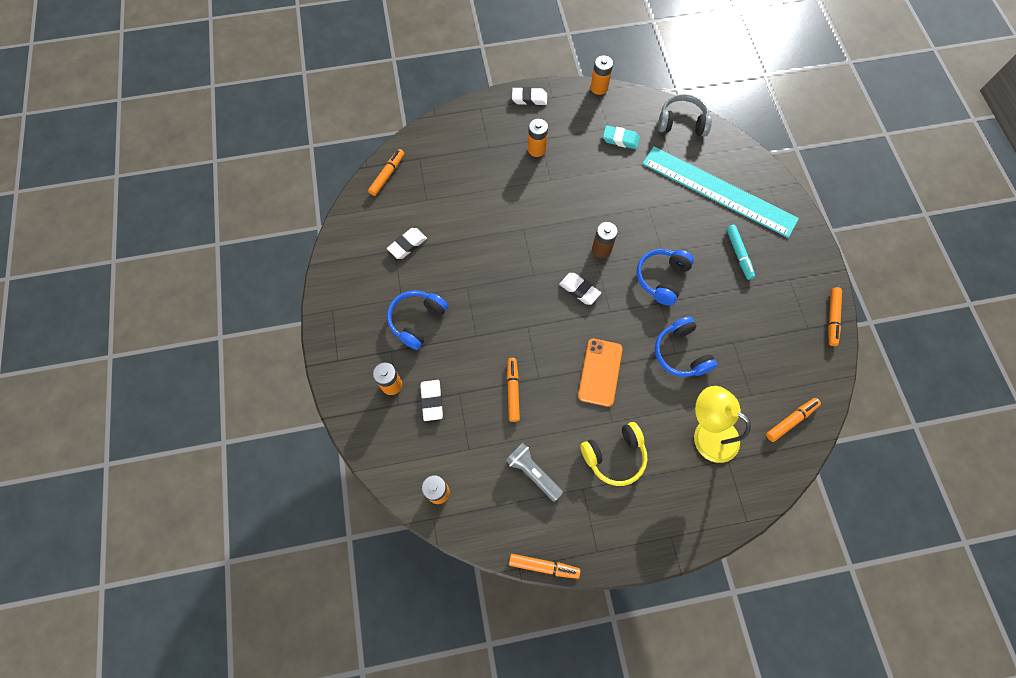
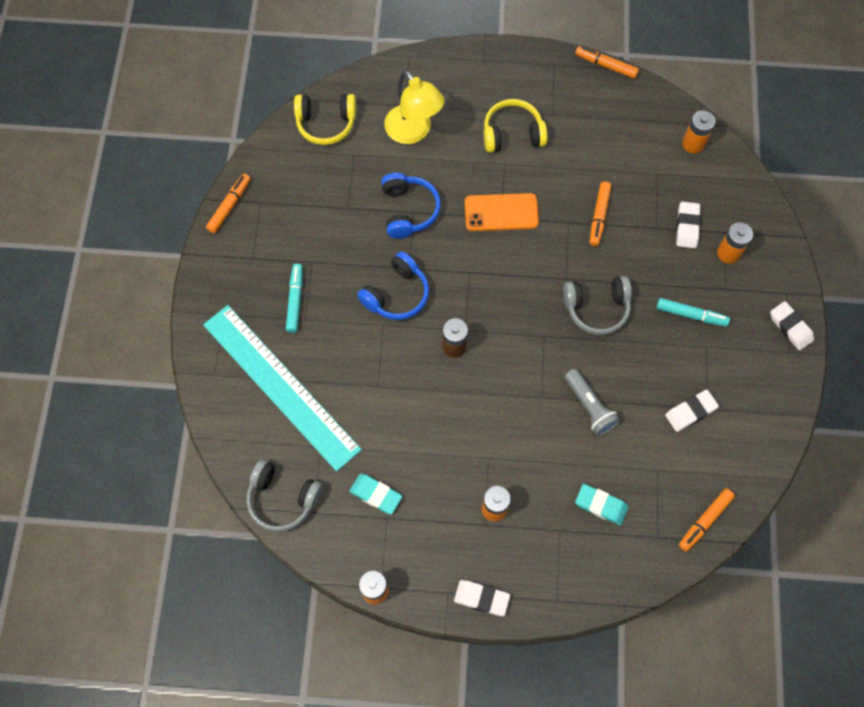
camera: 165 degrees left, 0 degrees up
blue headphones [387,290,448,350] -> turquoise marker [657,298,730,327]
grey flashlight [505,443,563,502] -> grey flashlight moved to [565,369,620,436]
white eraser [559,273,601,305] -> white eraser moved to [770,301,814,350]
orange phone [578,339,623,407] -> orange phone turned 60 degrees clockwise [465,193,539,231]
orange marker [766,398,821,442] -> yellow headphones [294,94,356,145]
none -> grey headphones [563,276,632,335]
none -> turquoise eraser [575,484,628,525]

